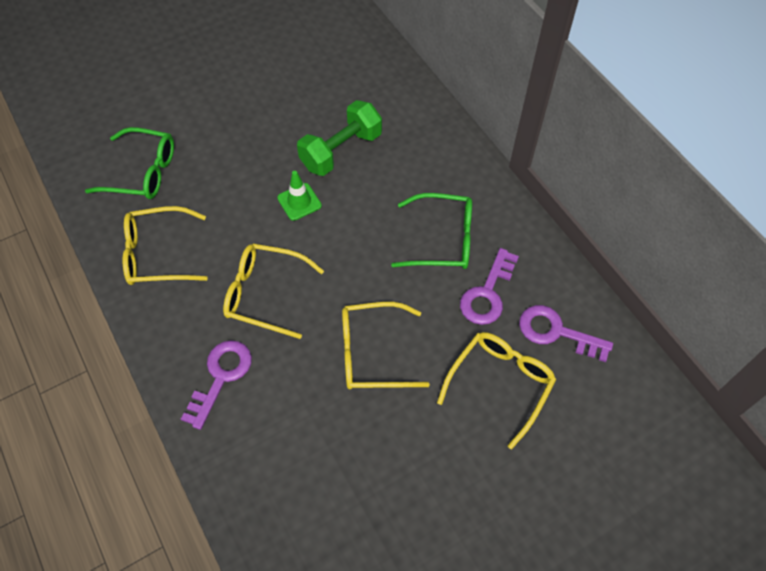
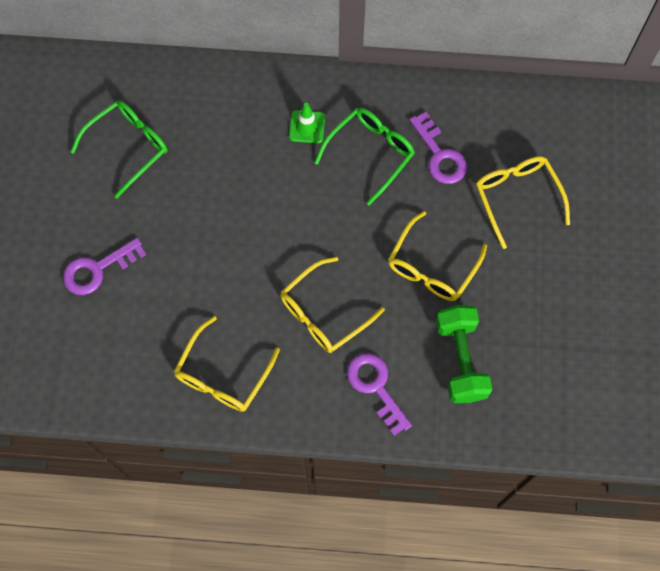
camera: 55 degrees left, 10 degrees up
green glasses [85,127,174,199] -> green glasses moved to [70,100,168,199]
green traffic cone [277,171,322,221] -> green traffic cone moved to [289,103,325,143]
green dumbbell [297,100,382,176] -> green dumbbell moved to [436,305,492,403]
purple key [519,305,613,362] -> purple key moved to [63,238,146,295]

